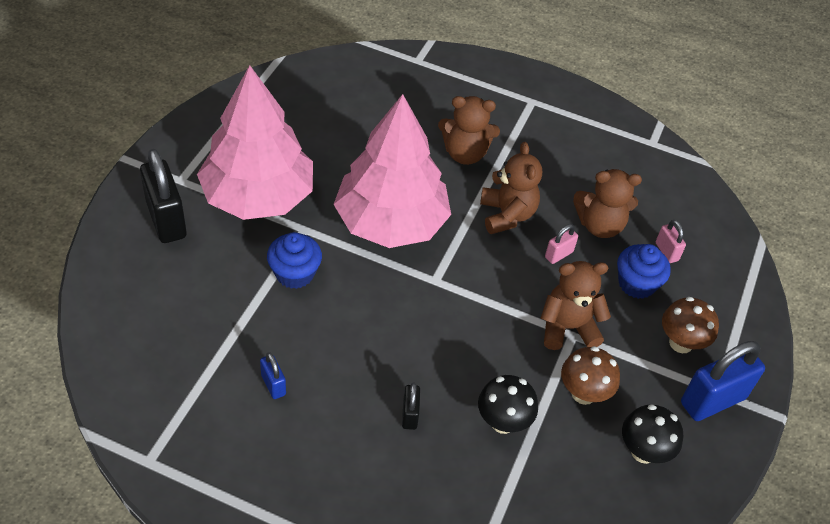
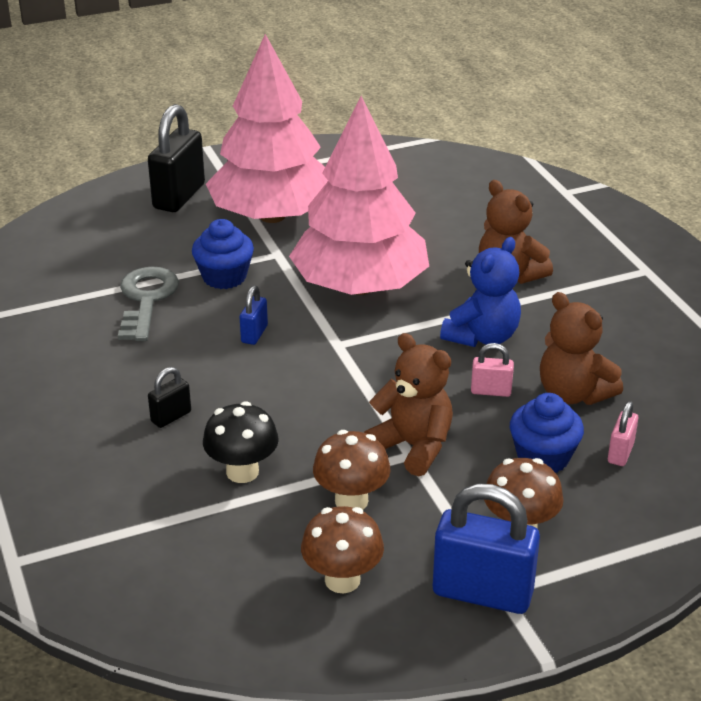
camera: 50 degrees right, 15 degrees down
blue padlock [260,352,286,399] -> blue padlock moved to [240,286,268,345]
brown teddy bear [480,142,542,234] -> blue teddy bear [440,237,521,347]
black mushroom [622,404,683,464] -> brown mushroom [301,506,384,593]
none -> grey key [118,267,179,341]

